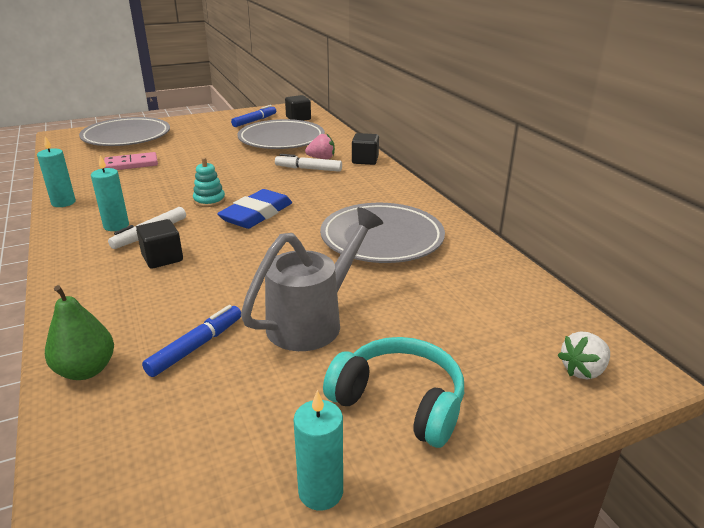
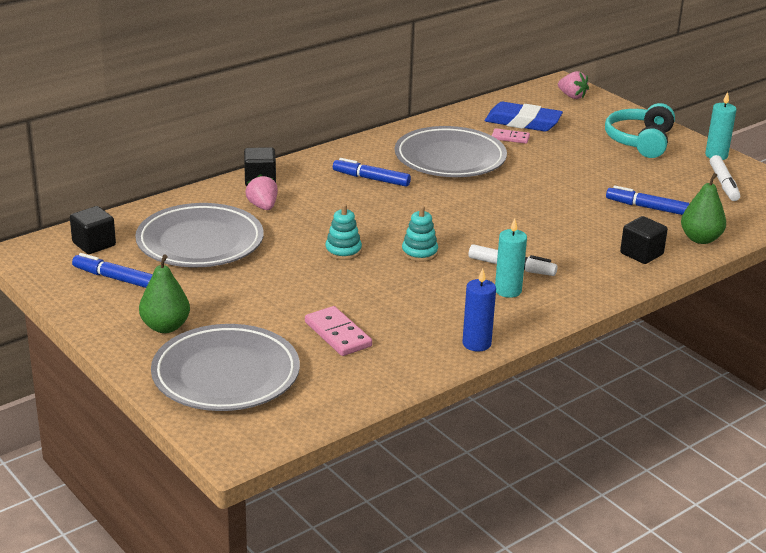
camera: 105 degrees left, 0 degrees up
turquoise candle [37,136,76,207] -> blue candle [463,268,496,352]
black cube [136,219,183,269] -> black cube moved to [620,216,668,264]
blue eraser [217,189,292,229] -> blue eraser moved to [485,102,563,132]
grey watering can [241,207,383,351] -> none
white marker [275,154,342,172] -> white marker moved to [710,155,740,201]
white strawberry [558,331,610,380] -> pink strawberry [558,71,589,99]
none -> green pear [139,254,190,333]
none -> turquoise stacking toy [325,204,362,260]
none -> blue marker [333,158,411,187]
none -> pink domino [492,128,530,144]

